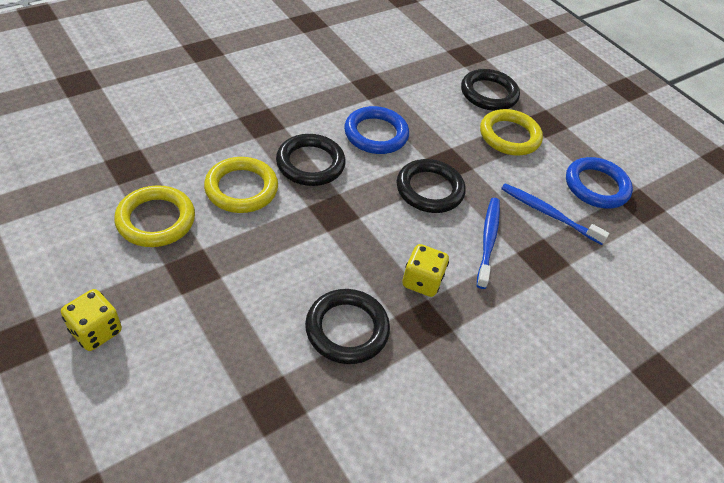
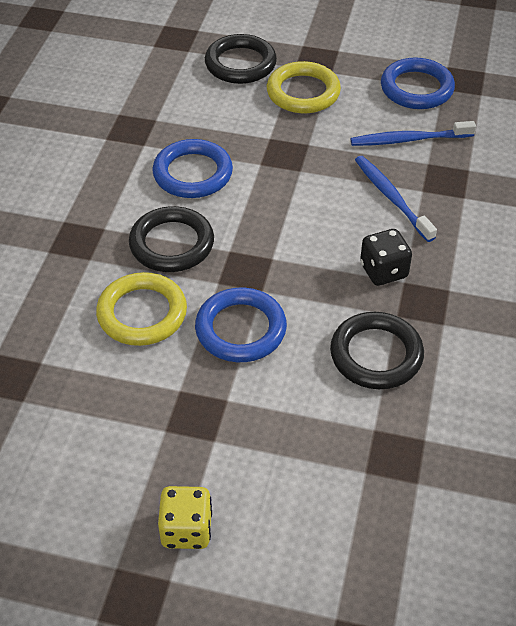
camera: 35 degrees left, 0 degrees up
yellow ring [114,185,195,247] -> none
black ring [397,159,466,213] -> none
yellow dice [402,244,449,297] -> black dice [360,229,412,286]
none -> blue ring [195,288,287,362]

